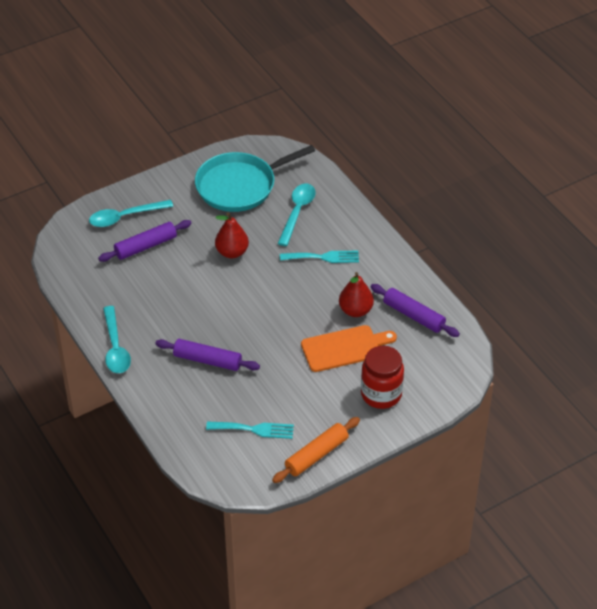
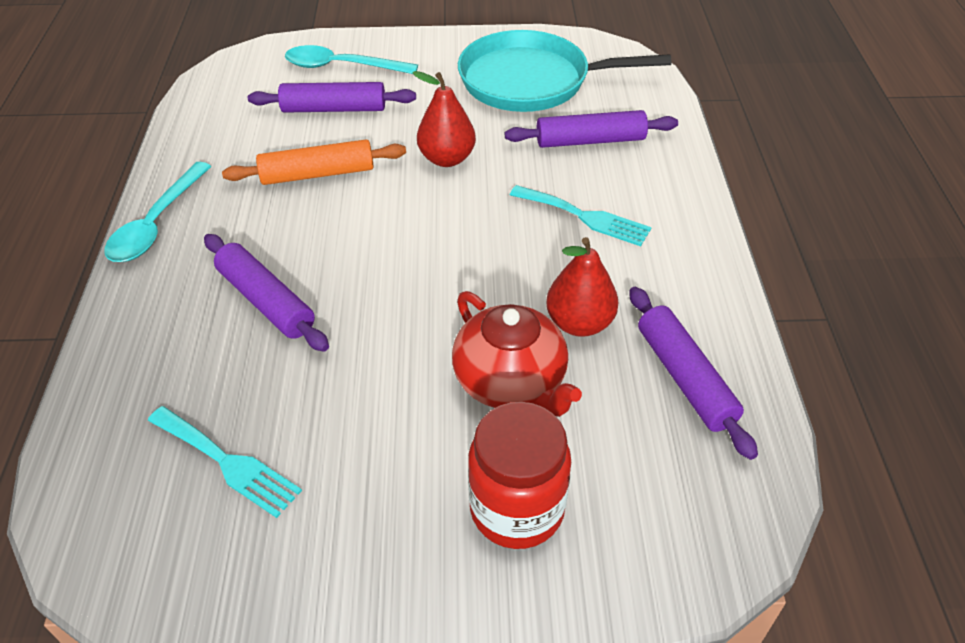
camera: 30 degrees right, 0 degrees up
orange rolling pin [272,417,360,483] -> orange rolling pin moved to [222,139,406,185]
turquoise spoon [277,184,316,246] -> purple rolling pin [505,110,678,148]
orange cutting board [301,325,397,372] -> red teapot [452,291,582,417]

